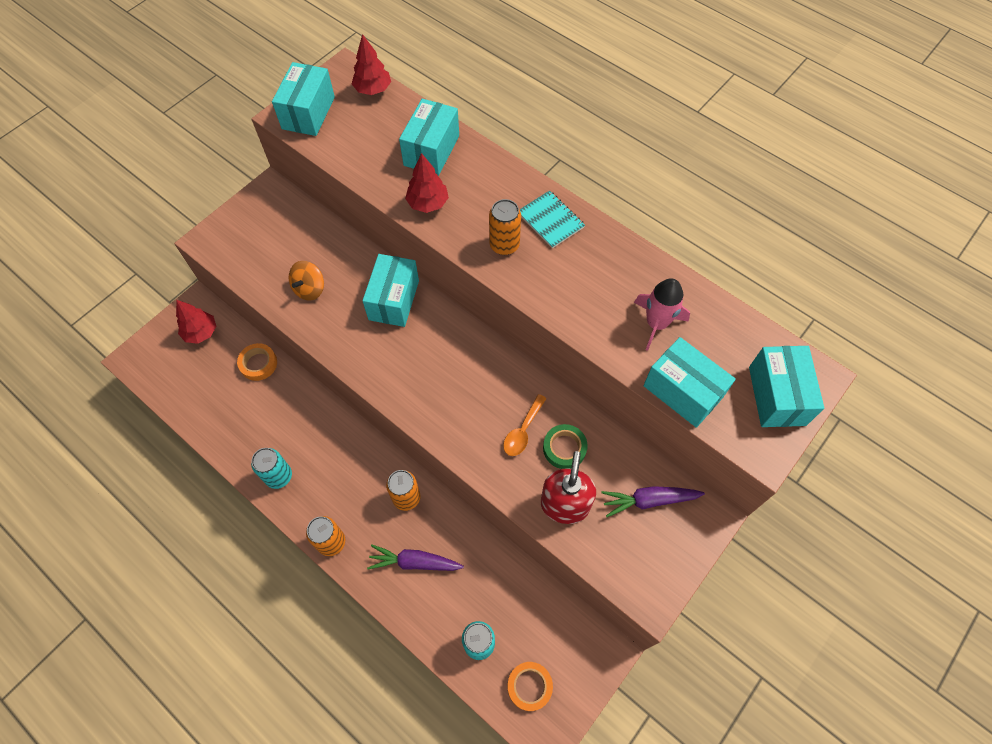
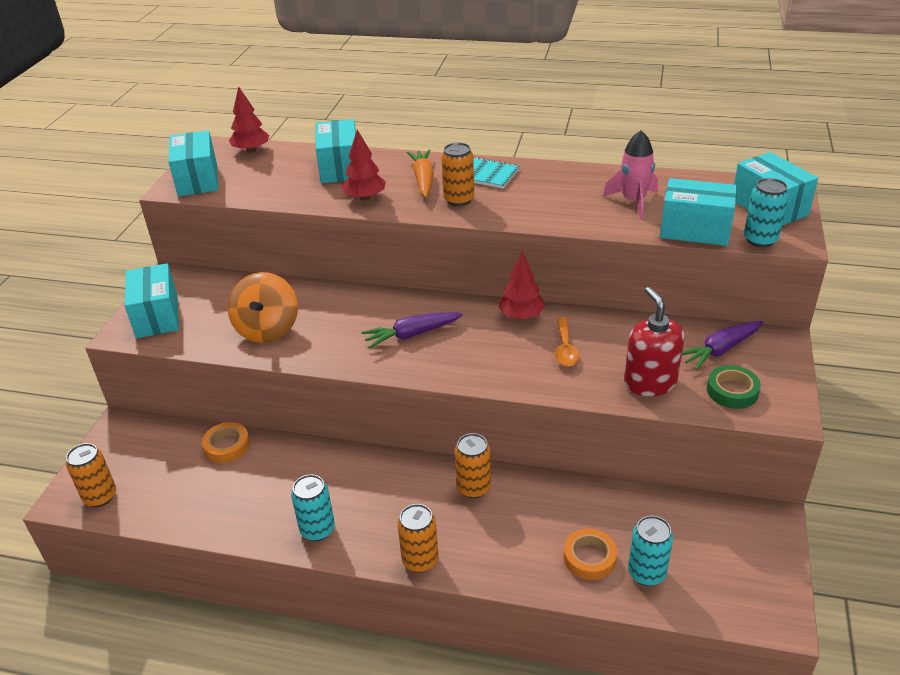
camera: 25 degrees left, 25 degrees down
red tree [176,300,216,344] -> red tree moved to [499,252,545,319]
orange spinning top [289,261,324,301] -> orange spinning top [228,272,298,343], size x1.53
turquoise box [362,254,419,327] -> turquoise box moved to [125,263,179,338]
purple carrot [367,544,464,571] -> purple carrot moved to [361,312,463,348]
orange tape [507,662,553,711] -> orange tape moved to [564,529,617,580]
green tape [543,424,588,469] -> green tape moved to [707,365,761,409]
none -> orange can [66,443,116,507]
none -> orange carrot [407,149,434,198]
none -> turquoise can [744,178,789,247]

